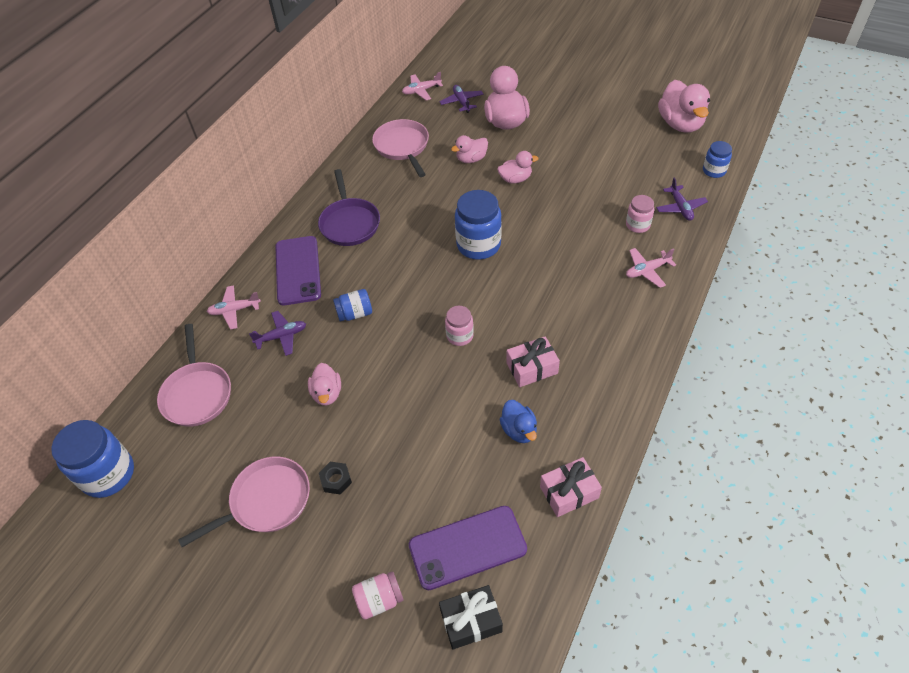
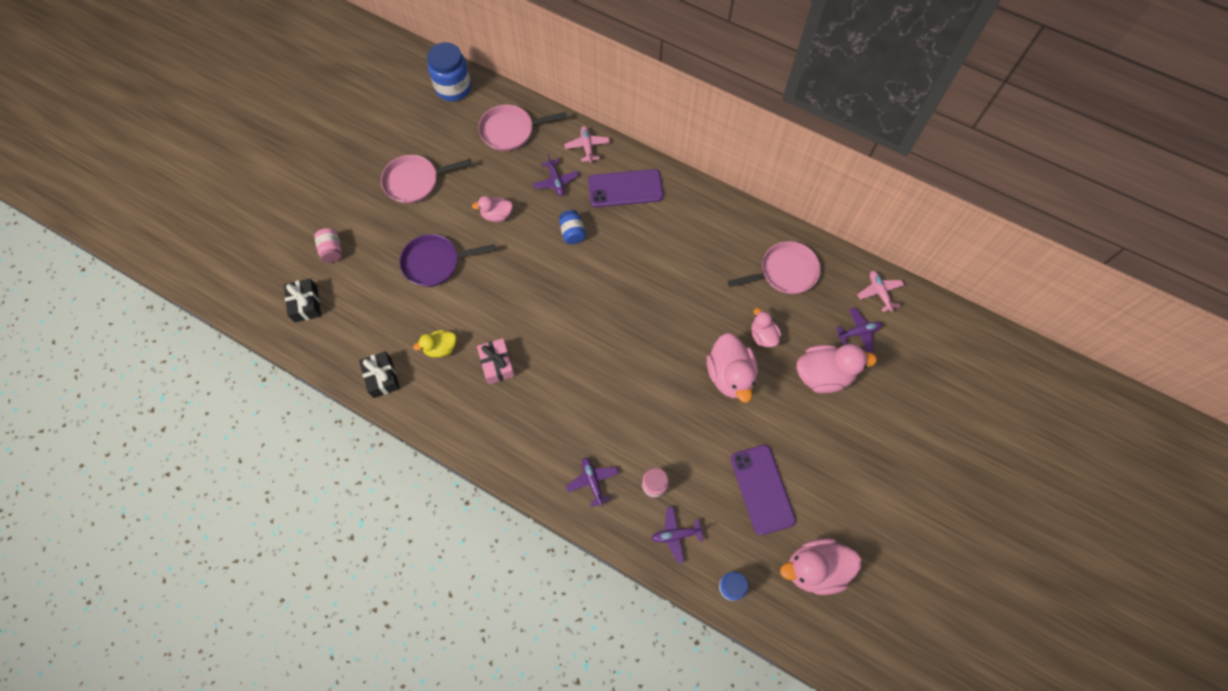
camera: 90 degrees right, 15 degrees up
pink pan [178,456,310,547] -> pink pan turned 105 degrees clockwise [381,155,472,204]
purple pan [318,169,380,246] -> purple pan moved to [400,234,495,287]
black nut [319,462,352,495] -> none
purple phone [409,506,527,590] -> purple phone moved to [731,445,796,535]
pink jar [445,306,474,346] -> none
blue jar [455,190,502,260] -> none
pink duck [497,151,538,184] -> pink duck [707,333,757,403], size x1.76
blue duck [499,400,537,443] -> yellow duck [413,330,456,358]
pink gift [540,457,602,517] -> black gift [359,351,400,398]
pink plane [626,248,676,288] -> purple plane [566,458,619,507]

